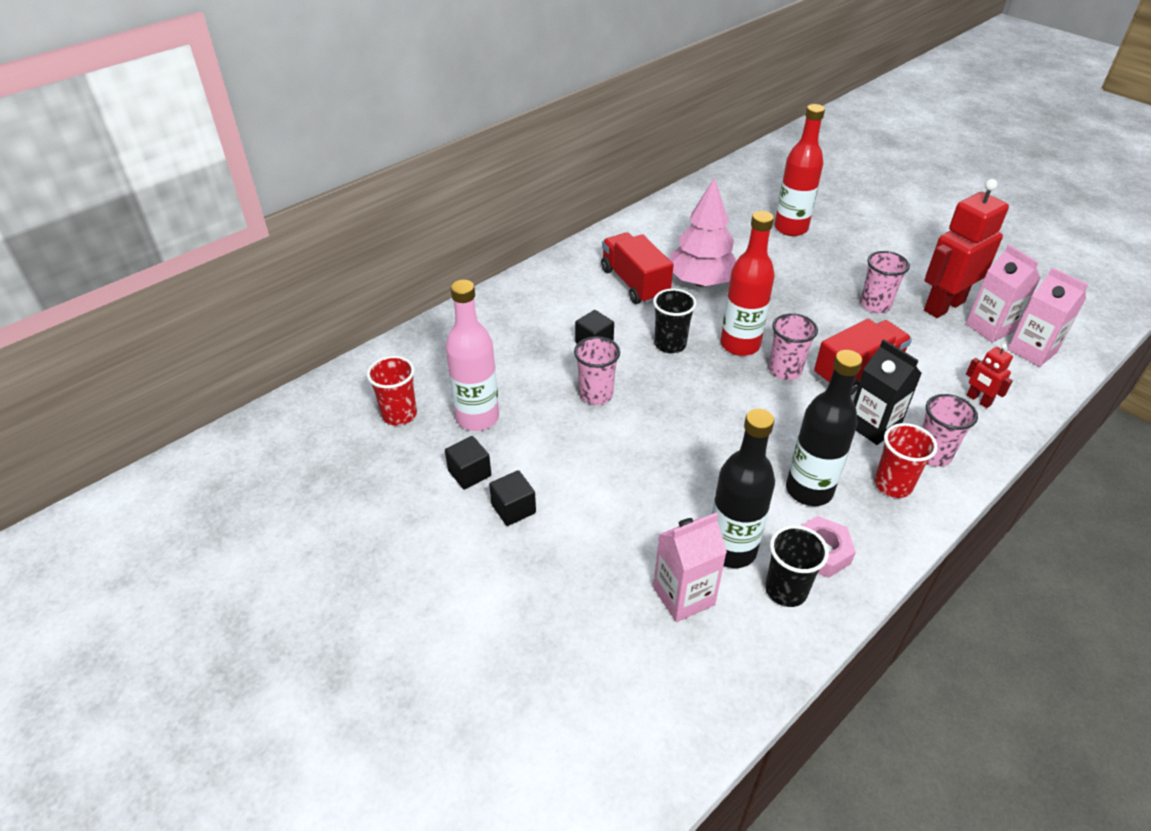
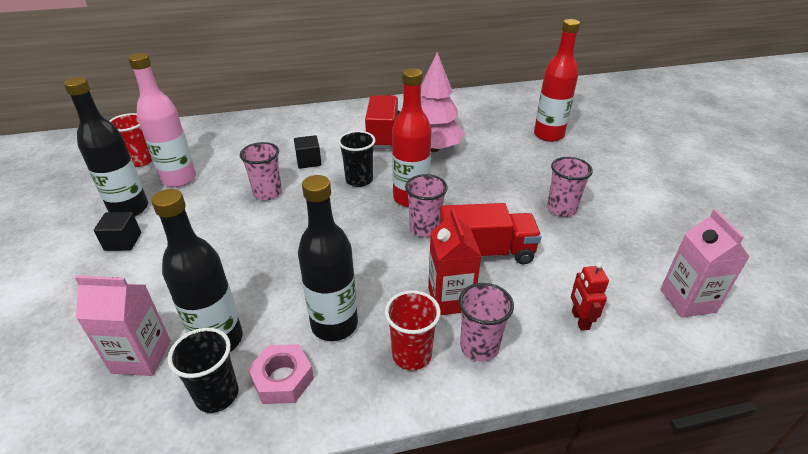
camera: 30 degrees right, 5 degrees down
black cube [445,436,491,490] -> black bottle [63,77,148,216]
black carton [853,339,922,445] -> red carton [428,208,481,315]
red robot [924,179,1009,318] -> none
pink carton [966,245,1041,342] -> none

